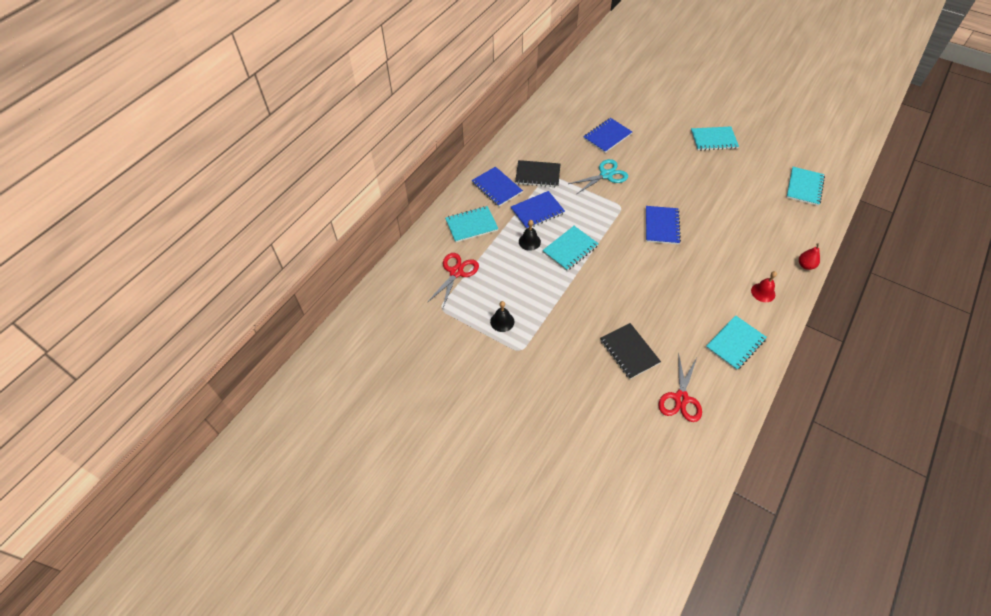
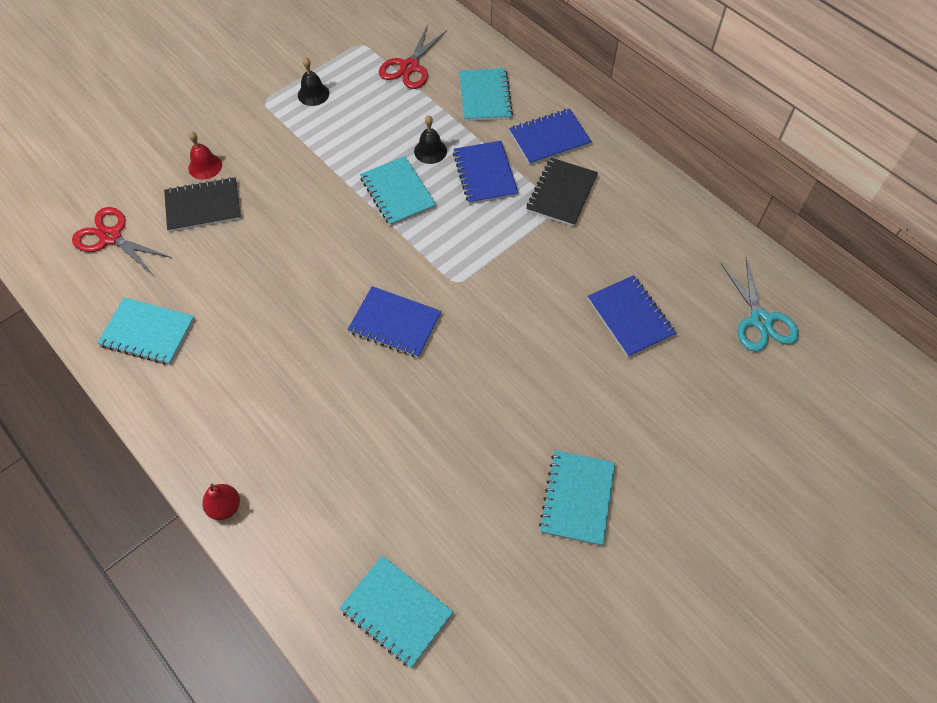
camera: 105 degrees right, 5 degrees up
red scissors [427,253,479,308] -> red scissors turned 75 degrees clockwise [379,25,447,89]
turquoise scissors [568,159,628,194] -> turquoise scissors moved to [721,258,799,352]
turquoise notebook [706,315,767,370] -> turquoise notebook turned 45 degrees counterclockwise [97,297,195,365]
red bell [751,271,777,302] -> red bell moved to [188,131,222,180]

